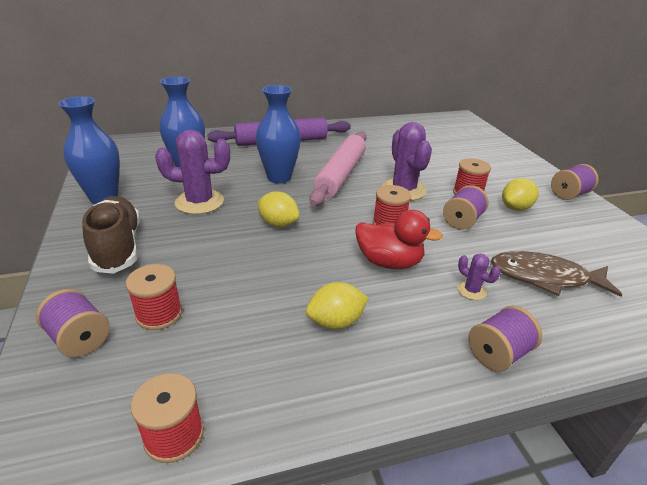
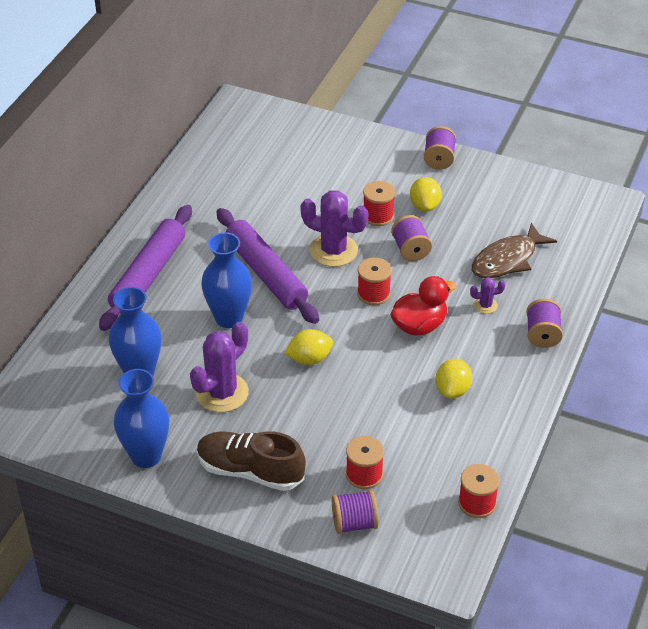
camera: 50 degrees left, 10 degrees up
pink rolling pin [309,132,367,206] -> purple rolling pin [216,208,319,324]

